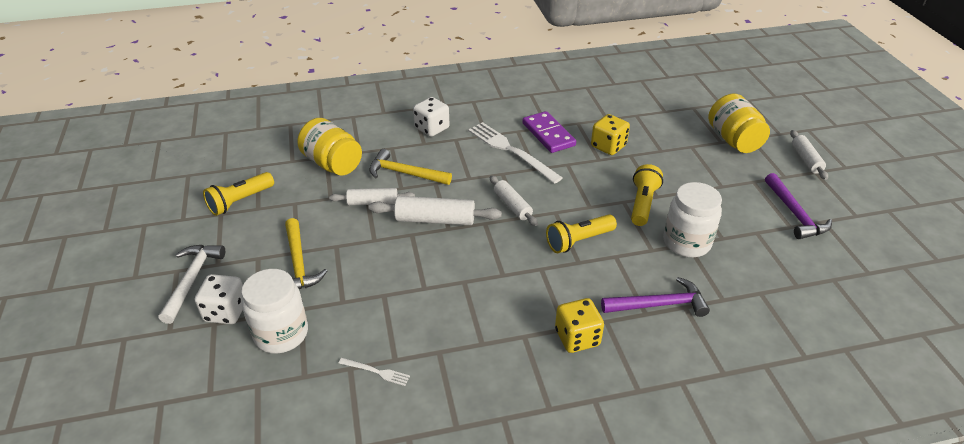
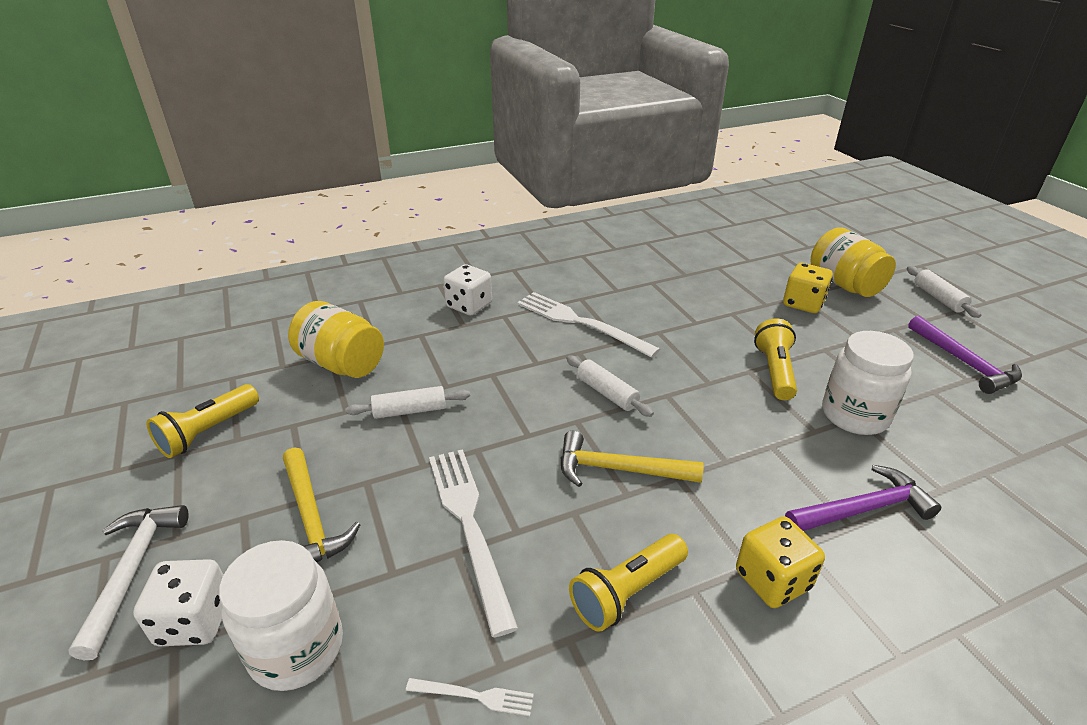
camera: 10 degrees left, 5 degrees down
white rolling pin [368,196,502,225] -> none
yellow hammer [369,149,452,185] -> yellow hammer moved to [561,431,703,487]
purple domino [522,111,576,153] -> none
yellow flashlight [546,214,617,253] -> yellow flashlight moved to [569,534,688,632]
yellow dice [591,114,630,155] -> yellow dice moved to [783,263,833,313]
none -> white fork [429,449,518,637]

